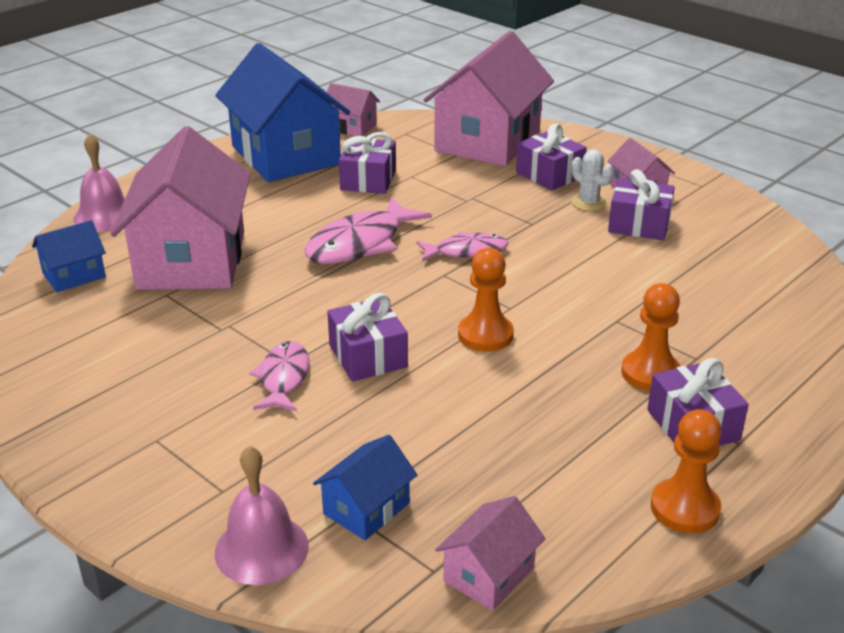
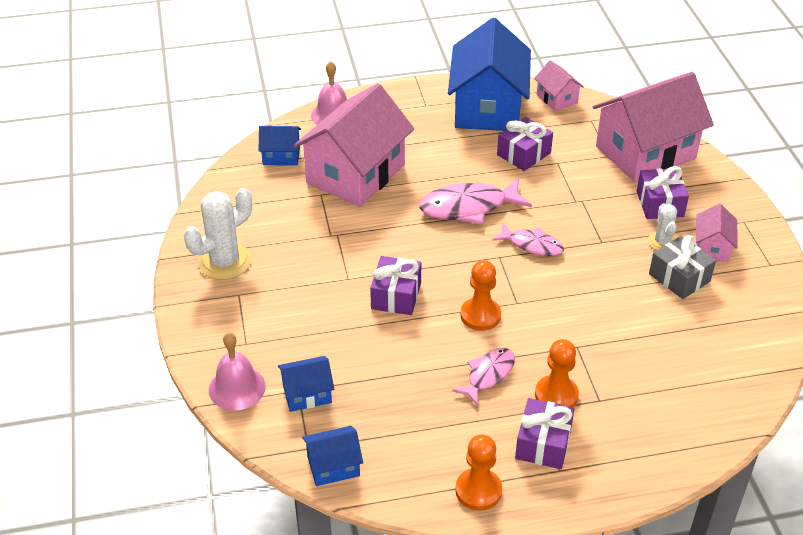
camera: 35 degrees right, 10 degrees up
pink fish [249,341,309,411] -> pink fish moved to [452,348,515,406]
pink house [435,496,546,611] -> blue house [302,426,363,486]
purple gift [608,169,675,240] -> grey gift [649,235,716,299]
none -> white cactus [184,188,252,280]

